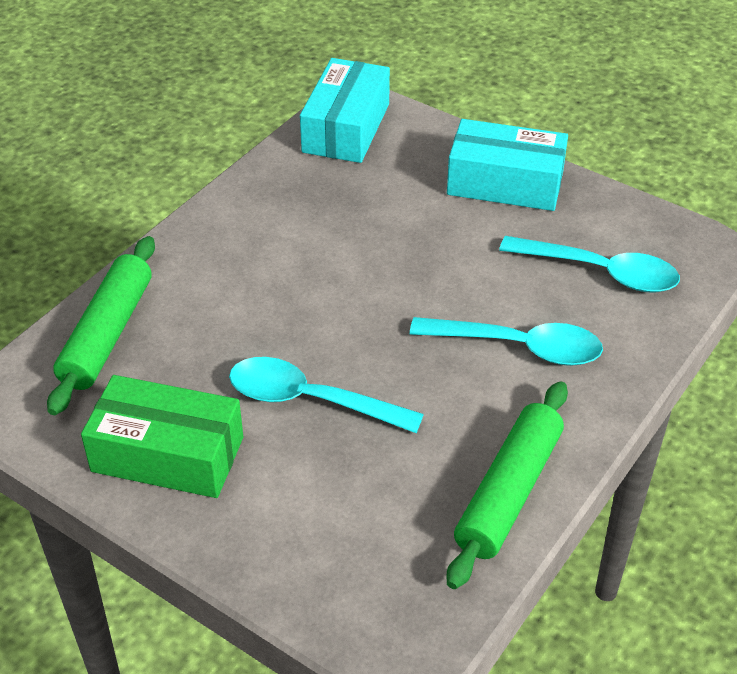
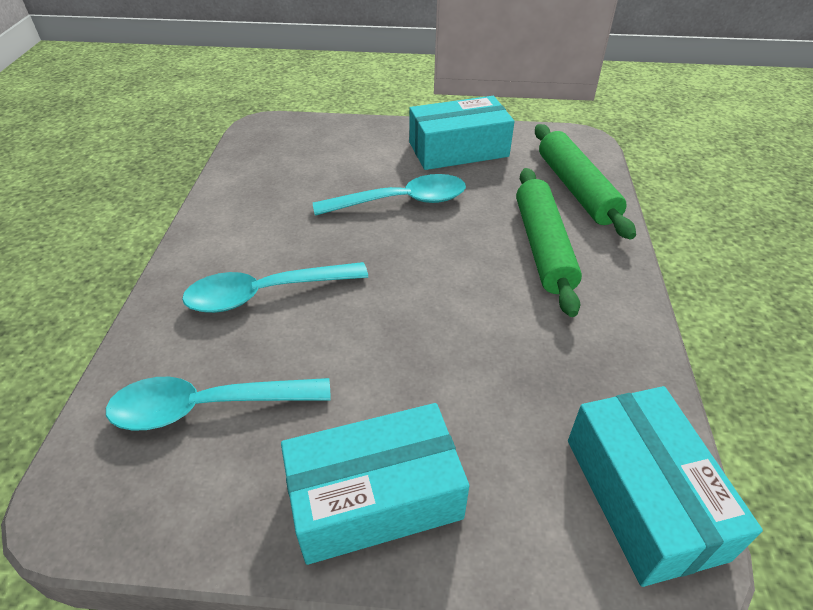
camera: 150 degrees right, 0 degrees up
green box [81,375,243,498] -> turquoise box [409,96,514,170]
green rolling pin [447,381,568,589] -> green rolling pin moved to [516,168,582,317]

